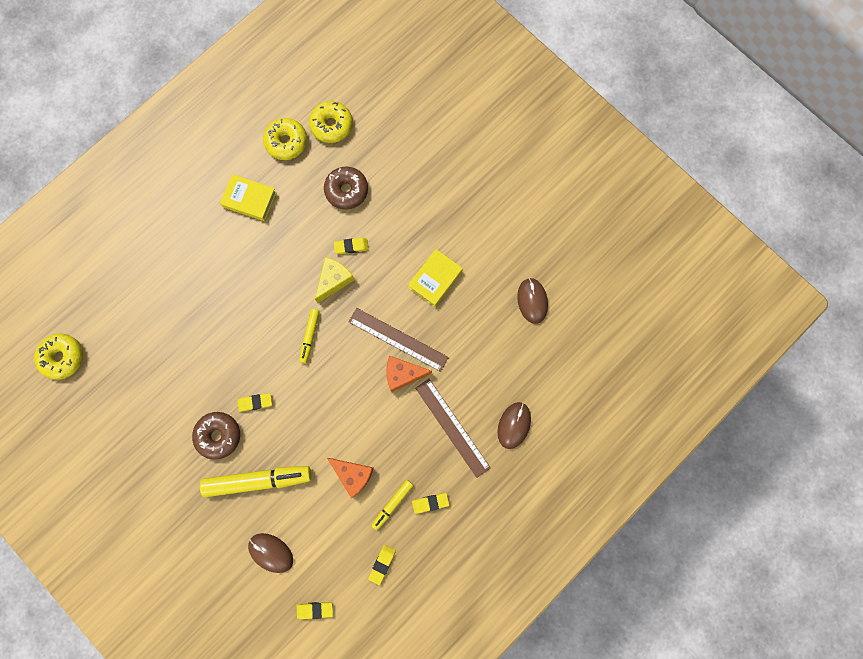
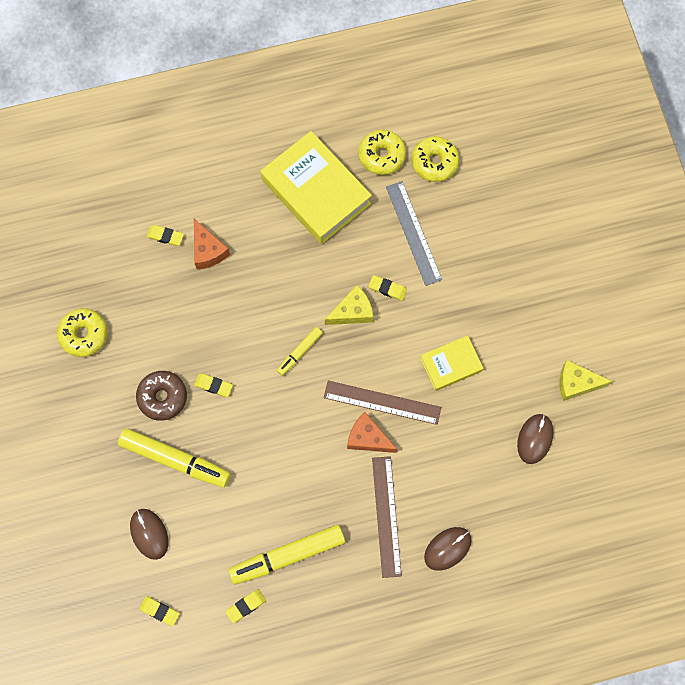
camera: 30 degrees right, 5 degrees down
yellow donut [34,334,83,380] -> yellow donut moved to [57,308,108,357]
yellow book [220,174,277,221] -> yellow book [261,131,372,244], size x1.86
brown donut [324,166,368,210] -> grey ruler [386,181,442,286]
orange cheese [327,458,374,498] -> orange cheese moved to [194,219,230,269]
brown ruler [348,308,449,372] -> brown ruler turned 45 degrees counterclockwise [323,381,441,425]
yellow marker [371,480,414,530] -> yellow marker [228,525,345,584], size x1.89
yellow eraser [412,493,449,514] -> yellow eraser moved to [146,225,184,246]
none -> yellow cheese [559,360,612,401]

